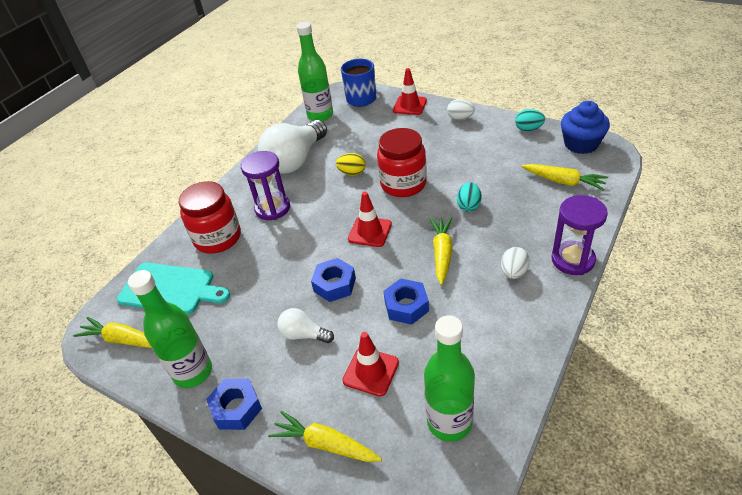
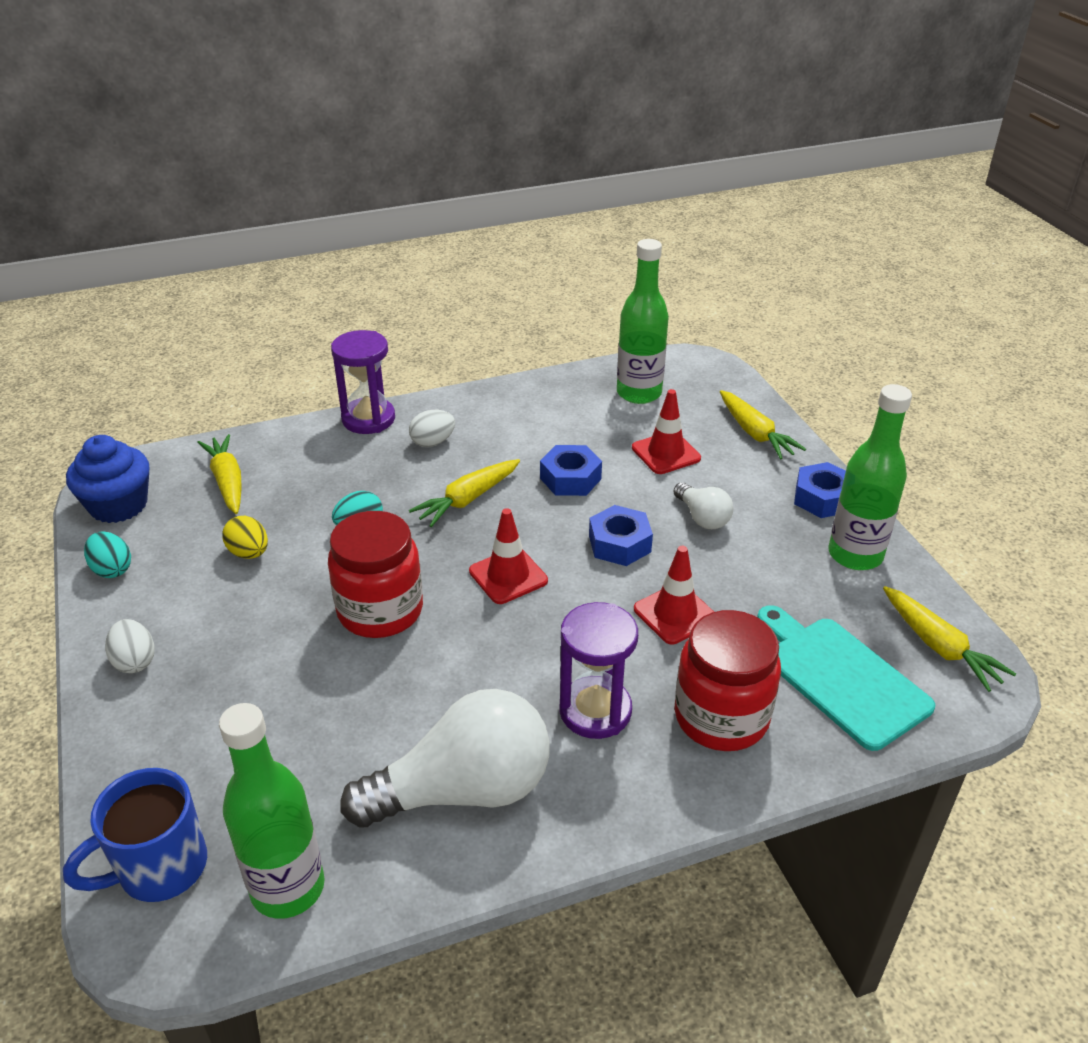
camera: 145 degrees left, 5 degrees down
yellow egg [336,153,366,176] -> yellow egg moved to [222,516,268,559]
red traffic cone [393,68,427,115] -> red traffic cone moved to [634,546,714,644]

